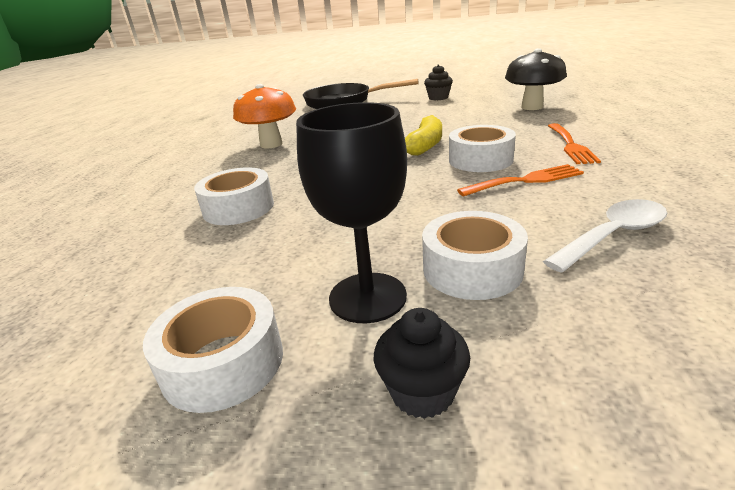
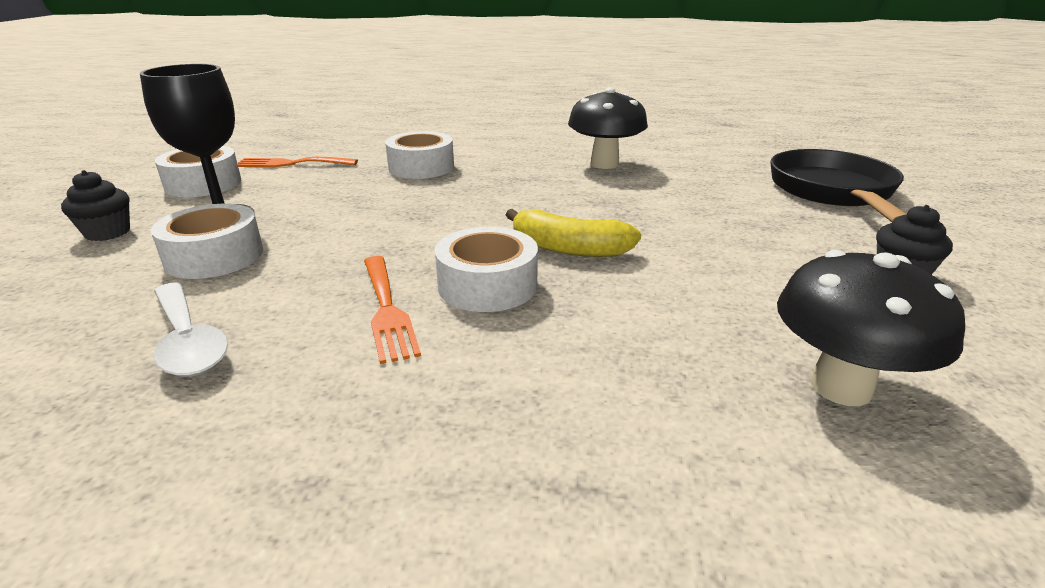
camera: 85 degrees right, 0 degrees up
orange mushroom [233,84,296,149] -> black mushroom [568,87,648,169]
orange fork [548,123,601,164] -> orange fork moved to [238,157,358,167]

